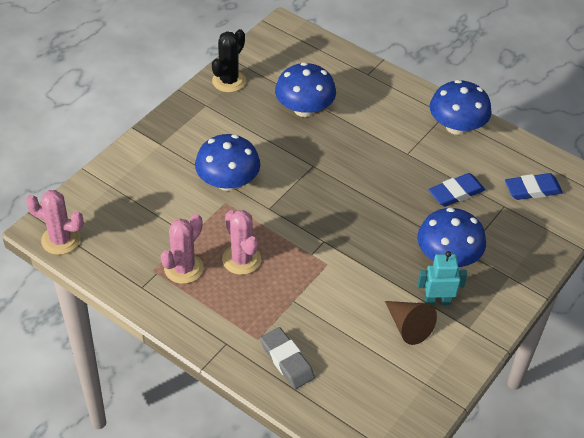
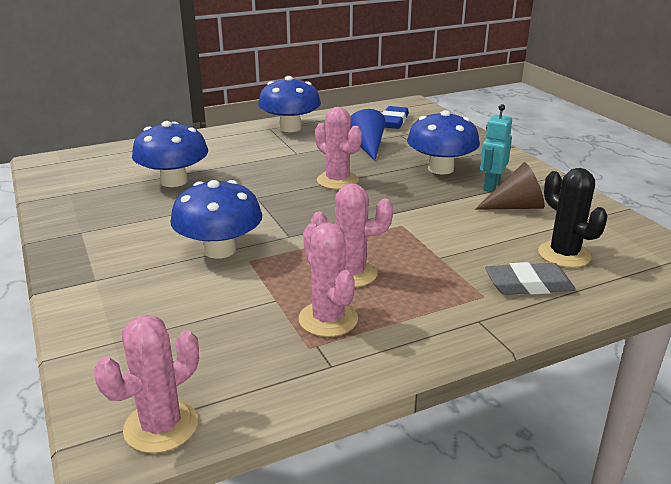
camera: 60 degrees left, 20 degrees down
black cactus [212,29,246,92] -> black cactus moved to [538,168,608,268]
blue eraser [428,173,485,207] -> blue cone [350,109,386,161]
none -> pink cactus [315,107,362,189]

